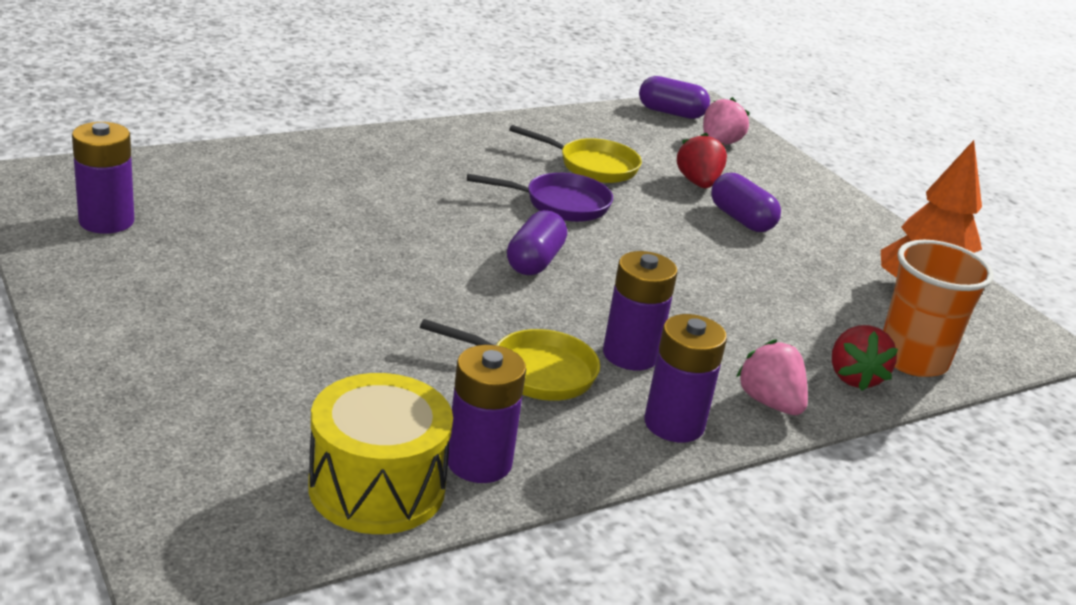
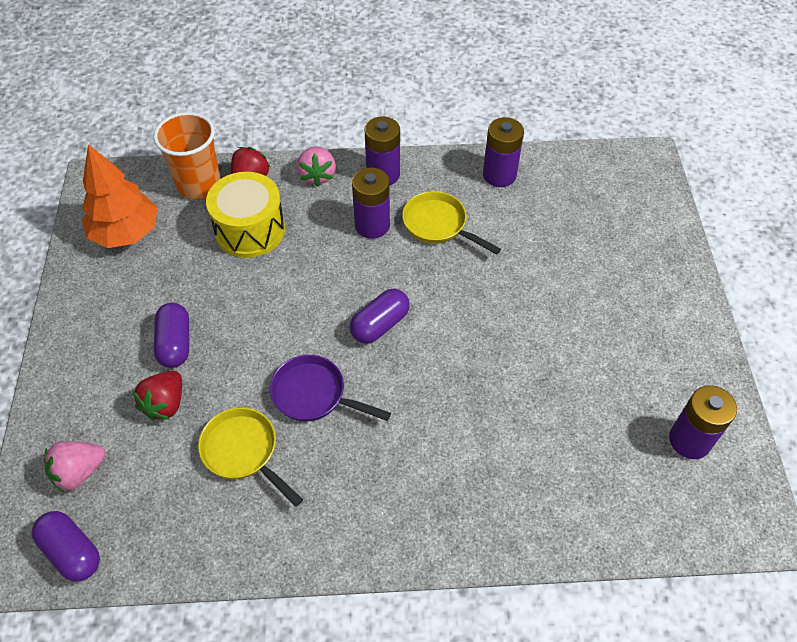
camera: 150 degrees left, 25 degrees up
yellow drum [308,373,453,534] -> yellow drum moved to [206,172,285,258]

